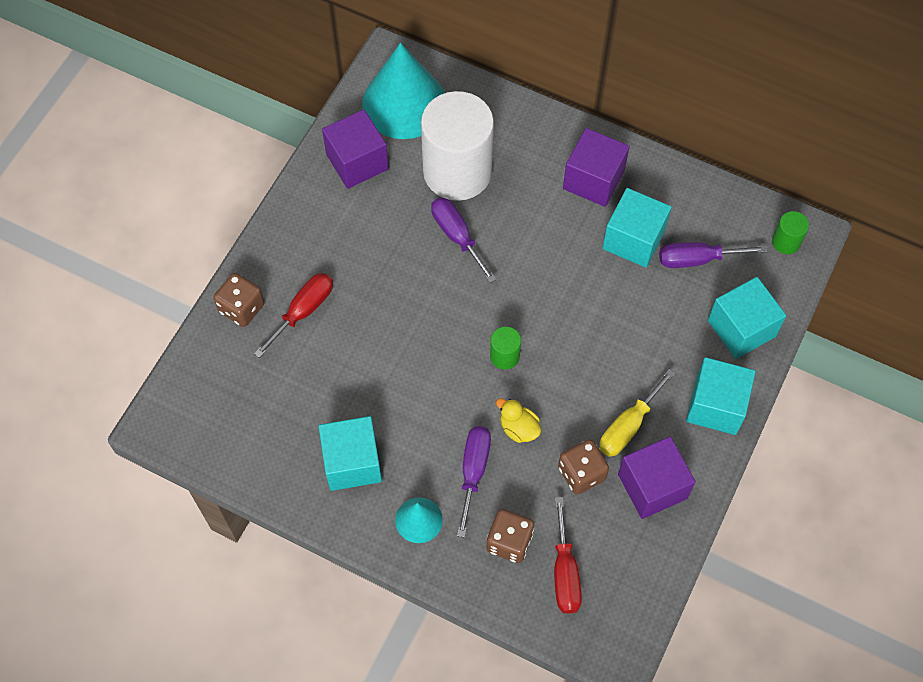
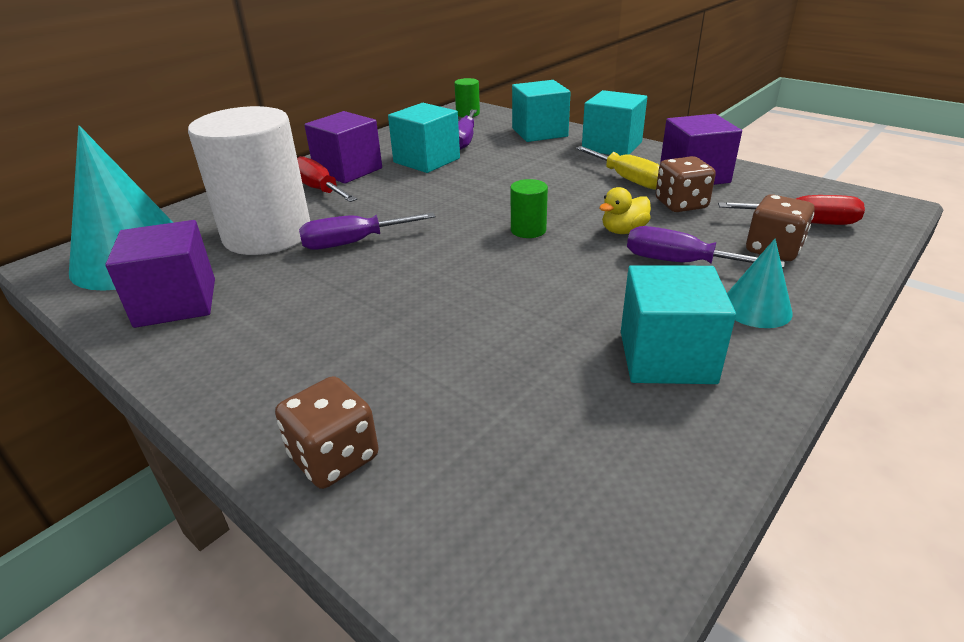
camera: 75 degrees left, 30 degrees down
red screwdriver [254,273,333,358] -> red screwdriver moved to [297,156,357,202]

